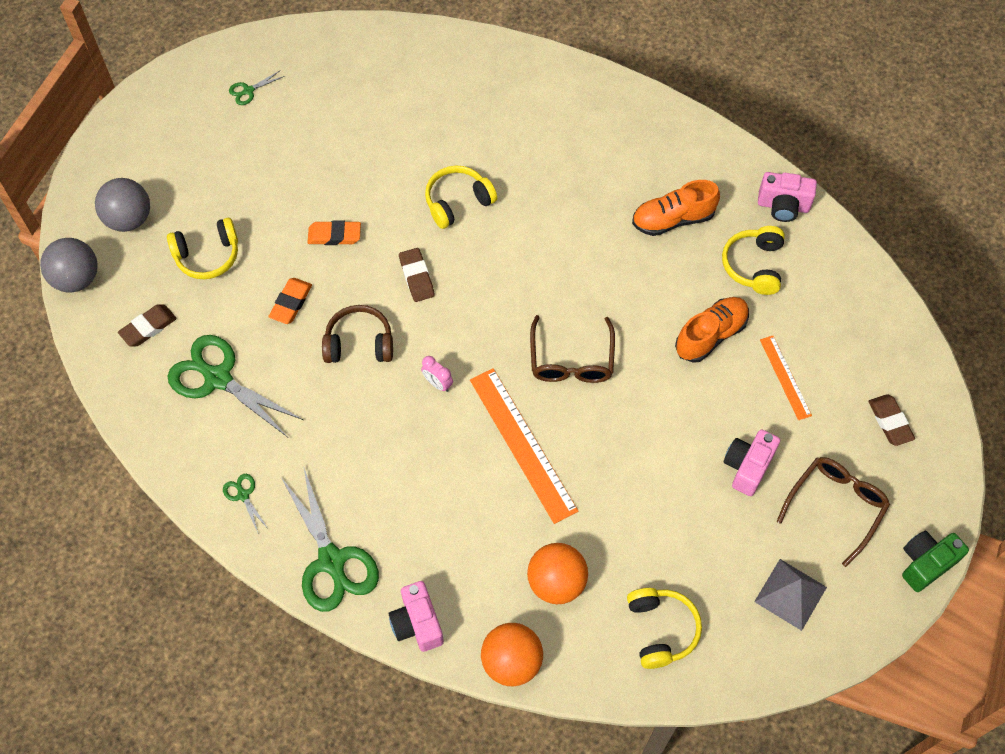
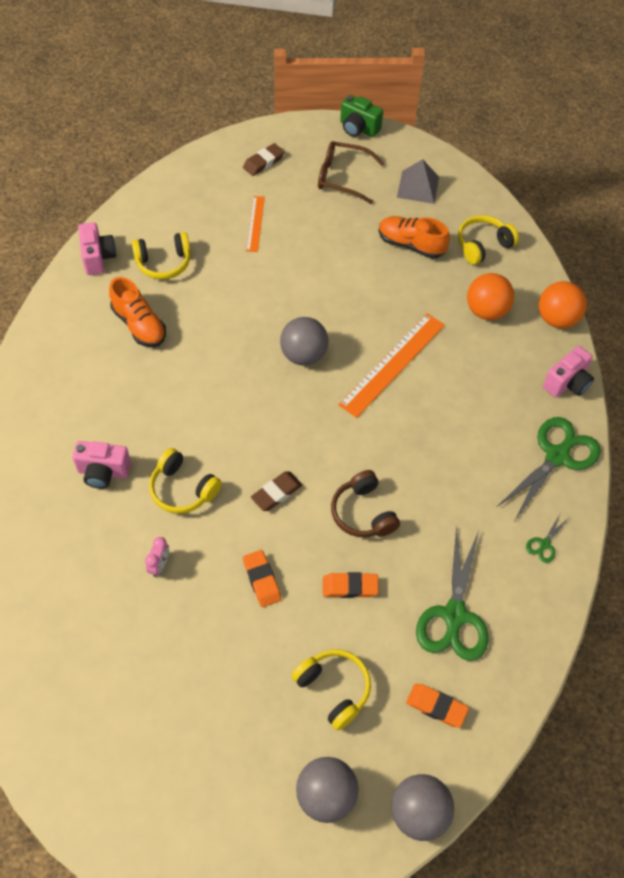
camera: 115 degrees left, 5 degrees down
brown eraser [118,304,177,346] -> orange eraser [406,684,469,728]
green scissors [229,71,285,105] -> none
pink clock [421,356,453,392] -> pink clock moved to [145,537,169,577]
brown glasses [530,315,615,383] -> grey ball [280,317,328,366]
orange shoe [675,297,749,363] -> orange shoe moved to [379,216,450,259]
pink camera [723,429,780,496] -> pink camera moved to [72,441,131,489]
orange ruler [760,336,812,420] -> orange ruler turned 45 degrees counterclockwise [246,196,265,252]

